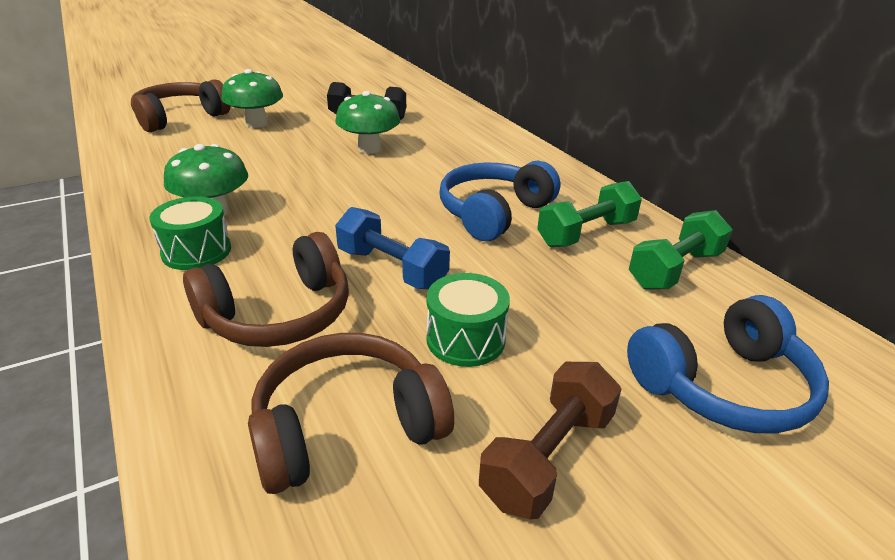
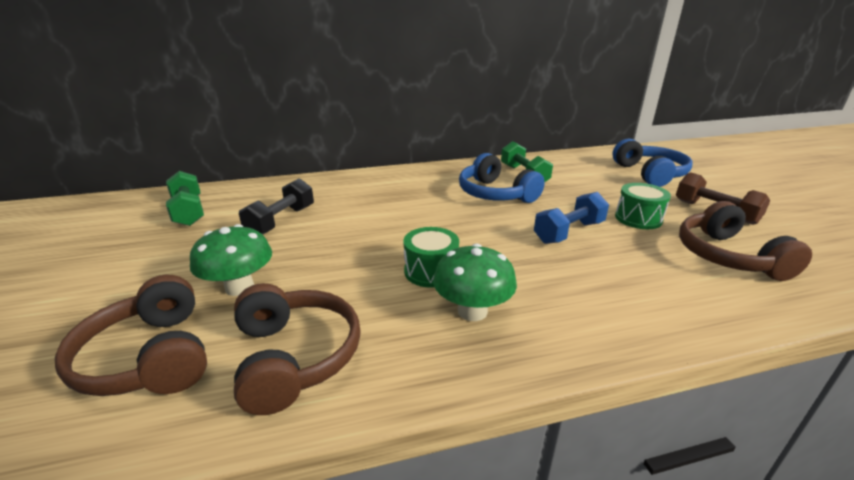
camera: 75 degrees left, 5 degrees down
green drum [149,196,231,270] -> green drum moved to [403,227,459,288]
brown headphones [183,232,349,347] -> brown headphones moved to [234,283,361,415]
green mushroom [335,91,400,154] -> none
green dumbbell [629,210,733,289] -> green dumbbell moved to [166,171,204,226]

